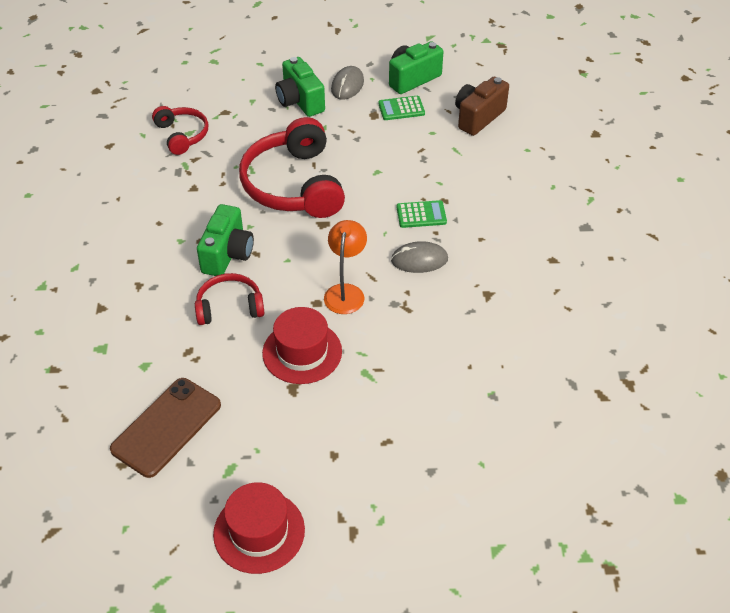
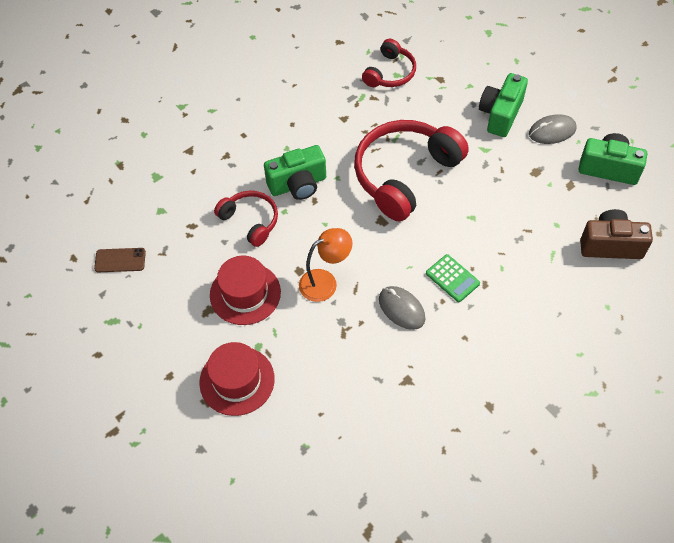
camera: 55 degrees right, 10 degrees up
brown phone [110,378,221,478] -> brown phone [94,248,146,272], size x0.54
red hat [213,482,305,574] -> red hat moved to [199,342,275,416]
green calculator [378,96,425,120] -> none

